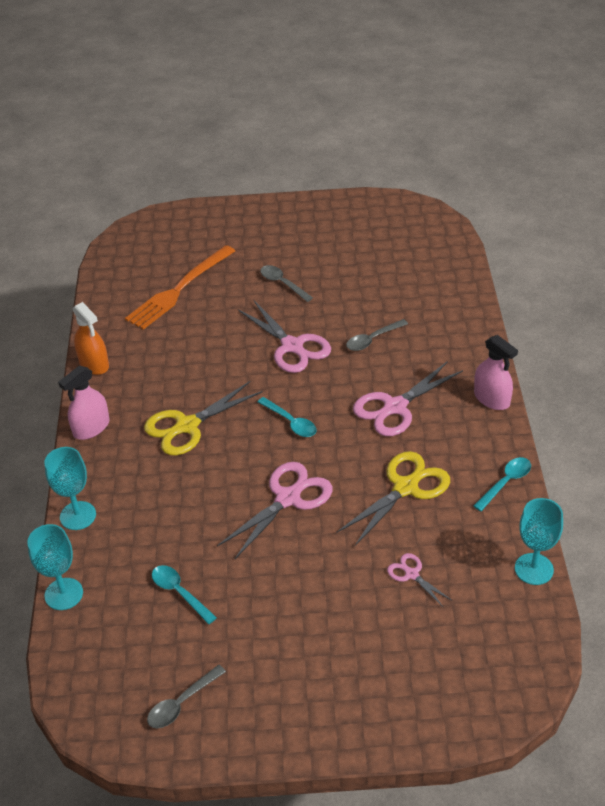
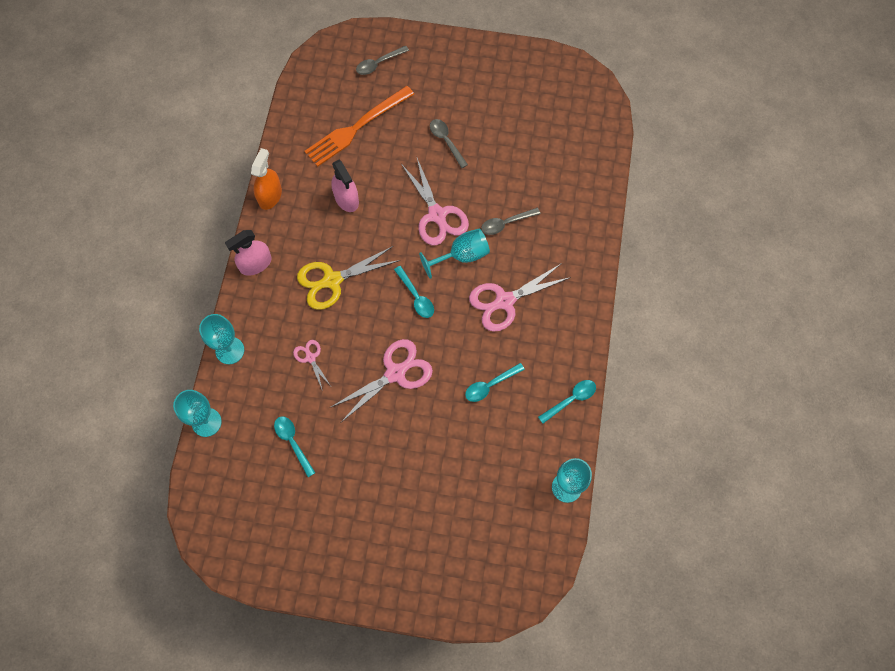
camera: 10 degrees right, 25 degrees up
orange spray bottle [73,302,109,375] -> orange spray bottle turned 135 degrees counterclockwise [251,148,282,210]
grey spoon [147,665,226,728] -> grey spoon moved to [356,46,409,75]
yellow scissors [337,451,450,547] -> turquoise spoon [465,363,525,402]
pink scissors [387,553,453,607] -> pink scissors moved to [293,340,331,391]
pink spray bottle [474,335,518,410] -> pink spray bottle moved to [331,160,359,212]
none -> turquoise goblet [419,228,490,279]

